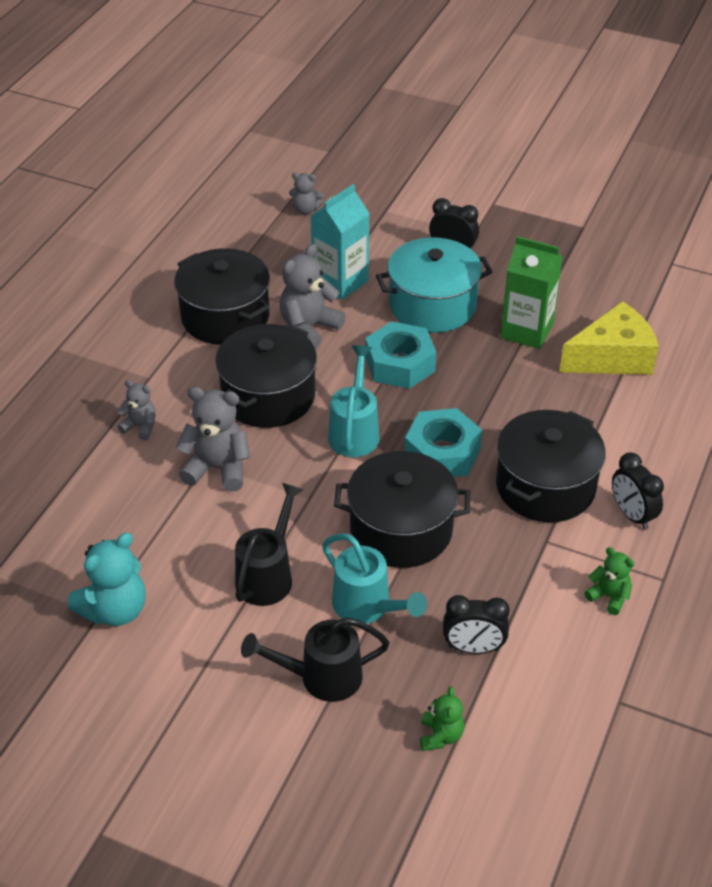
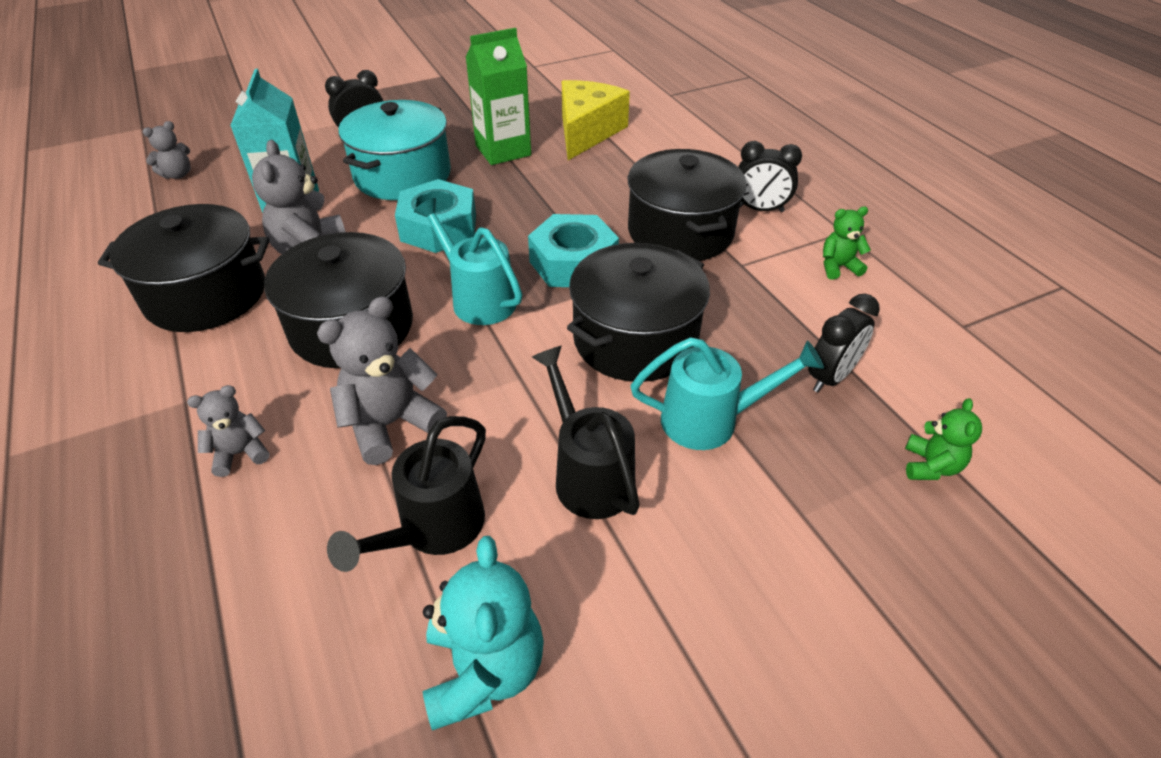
camera: 50 degrees left, 0 degrees up
black watering can [241,617,390,702] -> black watering can moved to [327,416,486,572]
green teddy bear [420,686,464,751] -> green teddy bear turned 60 degrees clockwise [905,398,982,480]

